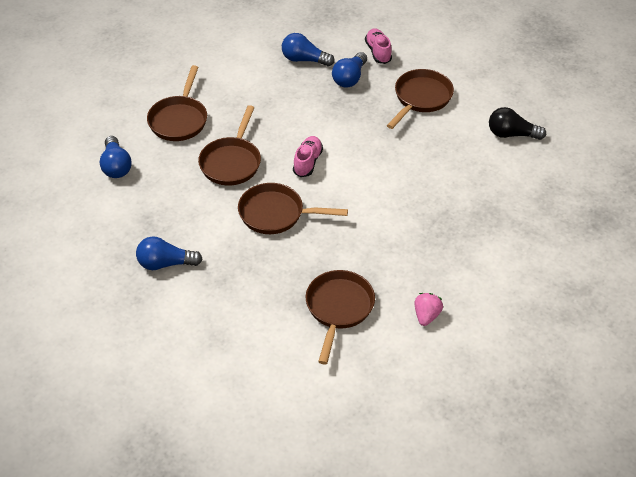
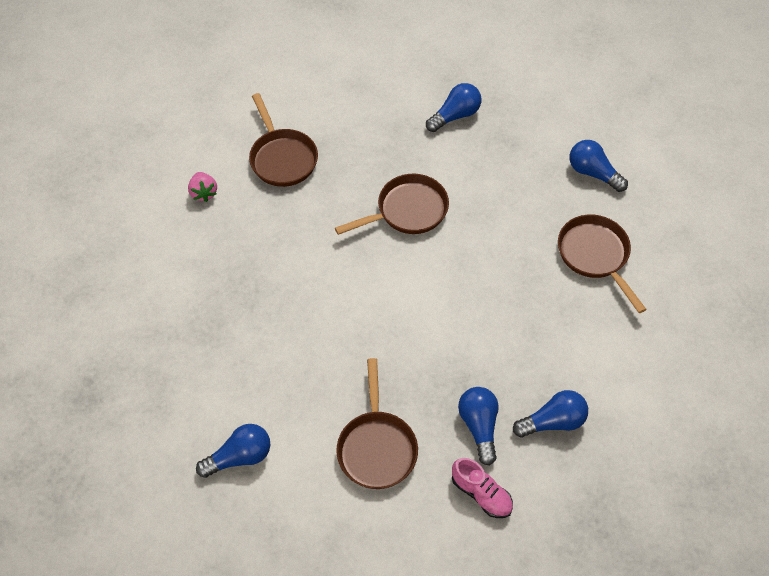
camera: 145 degrees right, 10 degrees up
brown pan [198,105,261,185] -> none
pink shoe [293,136,323,177] -> none
black light bulb [489,107,546,140] -> blue light bulb [196,424,270,478]

